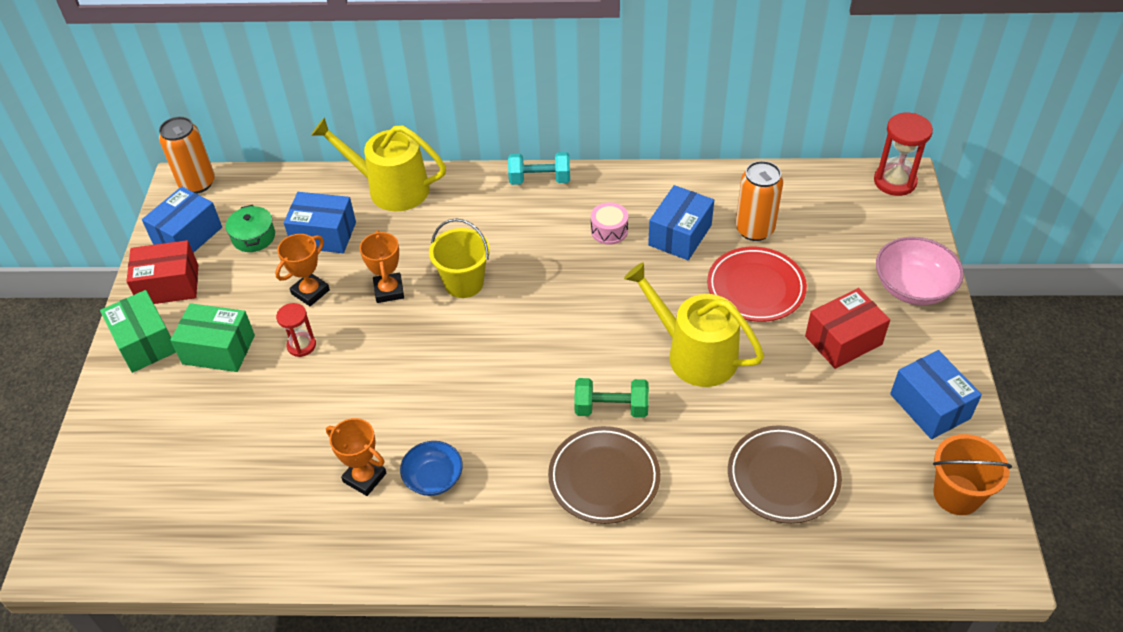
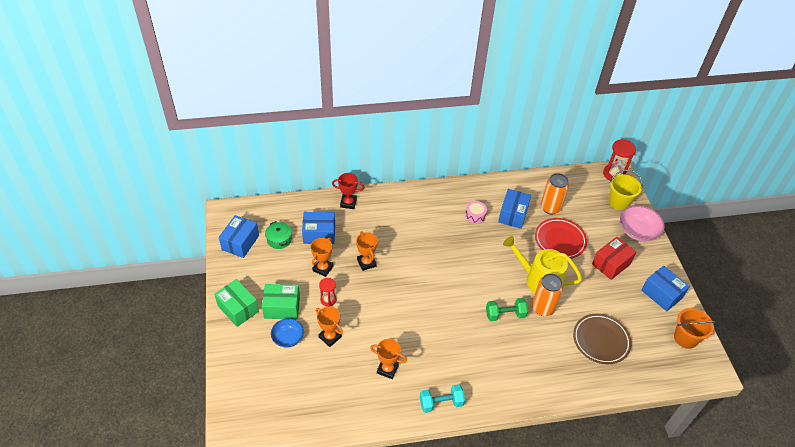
camera: 15 degrees left, 0 degrees up
red box [126,240,198,304] -> none
orange can [159,116,215,194] -> orange can moved to [532,273,563,316]
yellow watering can [311,117,446,211] -> red trophy [332,173,364,209]
blue bowl [400,441,463,496] -> blue bowl moved to [271,318,304,348]
yellow bucket [429,218,490,298] -> yellow bucket moved to [609,170,642,210]
turquoise dumbbell [508,152,570,185] -> turquoise dumbbell moved to [420,384,465,413]
brown plate [548,426,660,524] -> none
none -> orange trophy [316,306,343,347]

